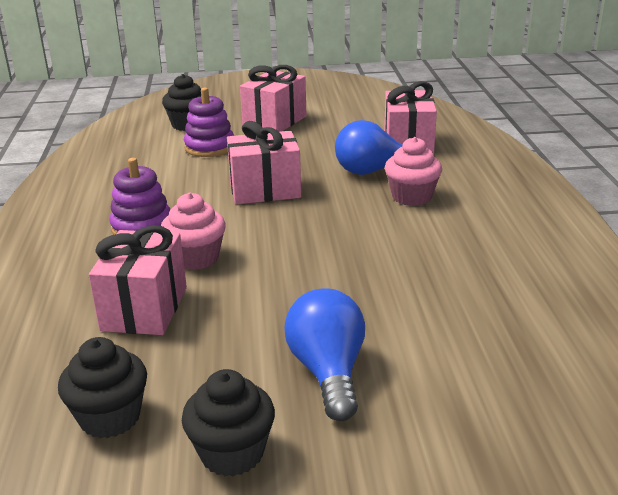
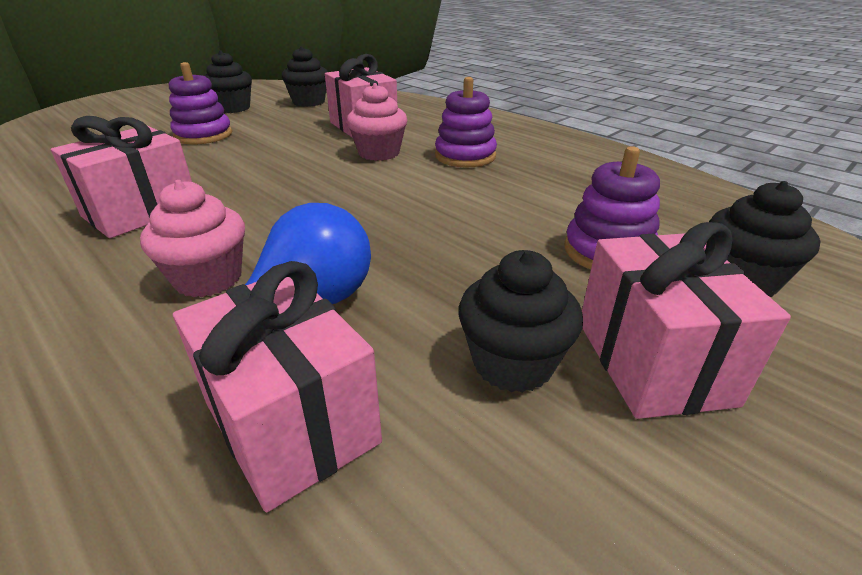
camera: 140 degrees right, 5 degrees up
pink gift [227,121,301,204] -> pink gift moved to [51,116,192,238]
blue light bulb [284,288,365,421] -> purple stacking toy [169,62,232,145]
none -> black cupcake [458,250,583,393]

